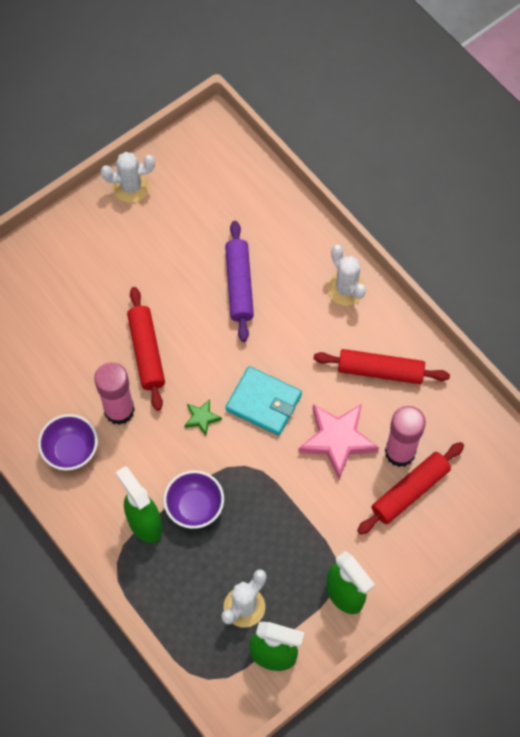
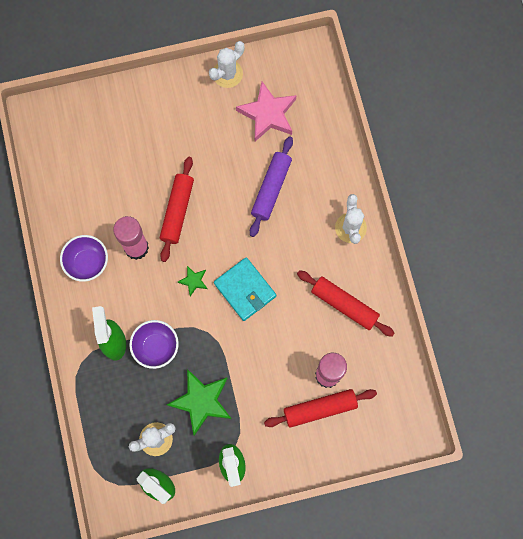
camera: 25 degrees right, 10 degrees up
white cactus [101,152,155,203] -> white cactus turned 60 degrees counterclockwise [209,41,244,88]
pink star [298,404,379,479] -> pink star moved to [236,81,296,141]
none -> green star [167,369,231,436]

